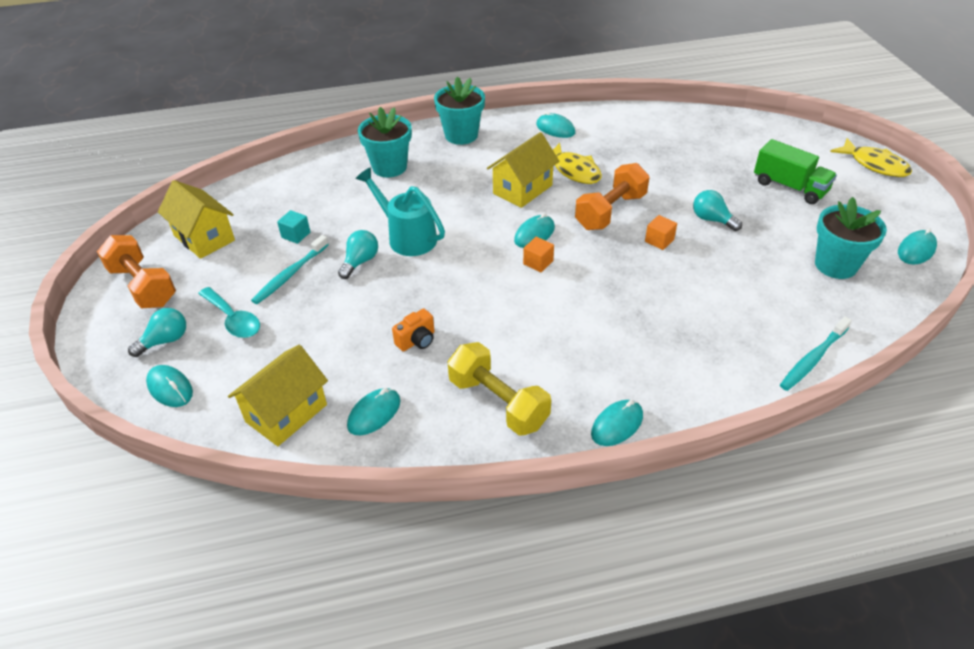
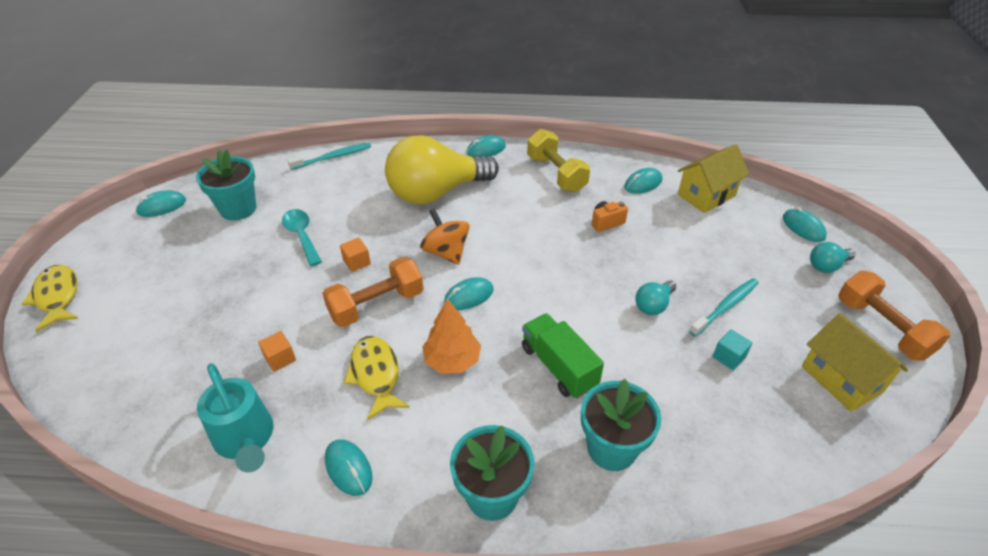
camera: 165 degrees left, 0 degrees up
turquoise spoon [198,287,260,338] -> turquoise spoon moved to [282,209,322,266]
turquoise watering can [356,167,445,256] -> turquoise watering can moved to [197,363,273,473]
yellow house [487,132,559,208] -> orange tree [422,299,481,374]
orange cube [523,237,554,272] -> orange cube moved to [258,331,296,372]
turquoise light bulb [693,190,742,231] -> none
green truck [754,139,837,204] -> green truck moved to [522,313,604,399]
none -> yellow light bulb [385,135,499,204]
none -> orange spinning top [420,208,470,265]

